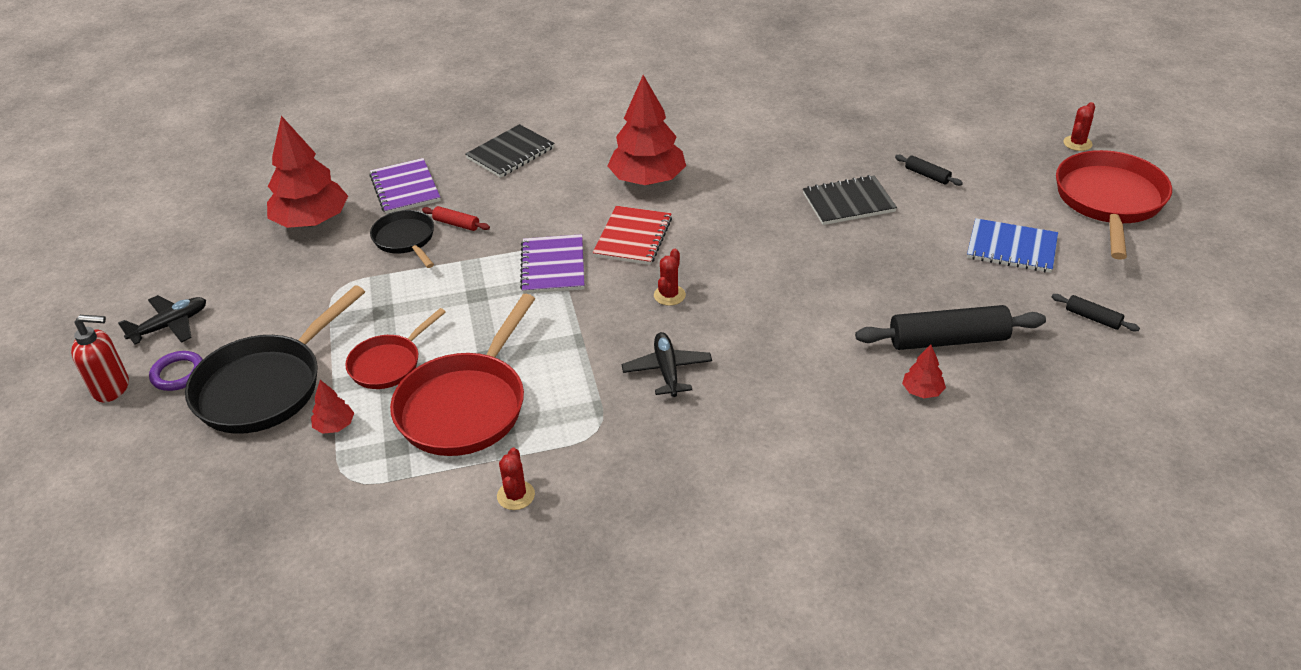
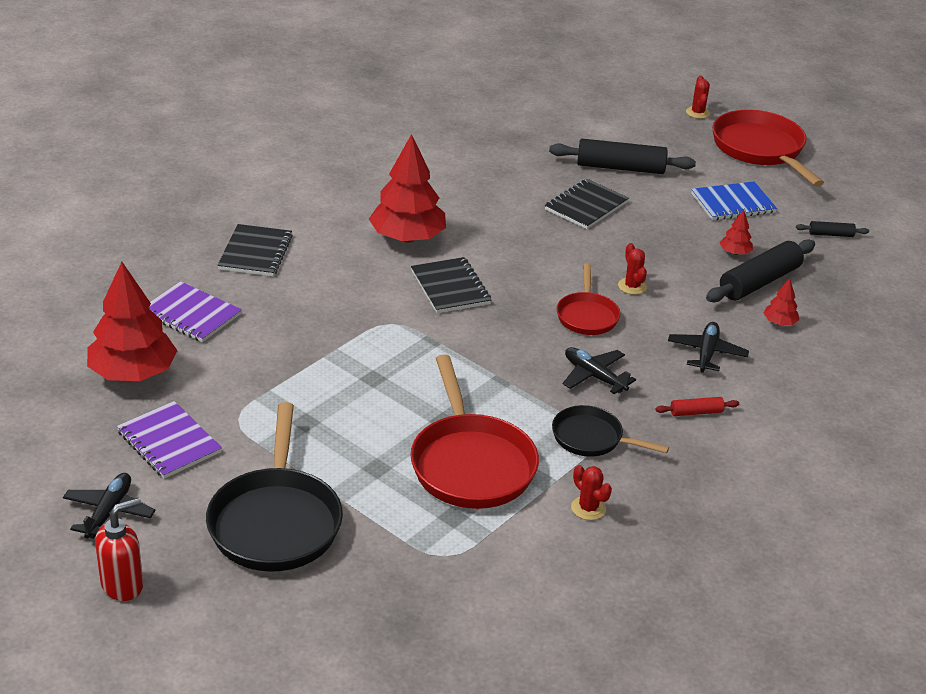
camera: 40 degrees left, 5 degrees down
purple ring [149,351,203,391] -> none
red tree [311,380,354,434] -> red tree moved to [720,210,753,255]
red pan [345,308,446,389] -> red pan moved to [556,264,620,335]
black pan [370,210,434,268] -> black pan moved to [552,405,669,457]
red rolling pin [422,206,490,231] -> red rolling pin moved to [655,397,739,416]
purple notebook [520,234,584,294] -> purple notebook moved to [117,401,222,479]
red notebook [593,206,672,265] -> black notebook [411,257,491,313]
red cactus [654,249,686,306] -> red cactus moved to [618,243,647,295]
black rolling pin [895,155,963,186] -> black rolling pin [549,139,696,174], size x2.10
none -> black plane [668,322,749,373]

